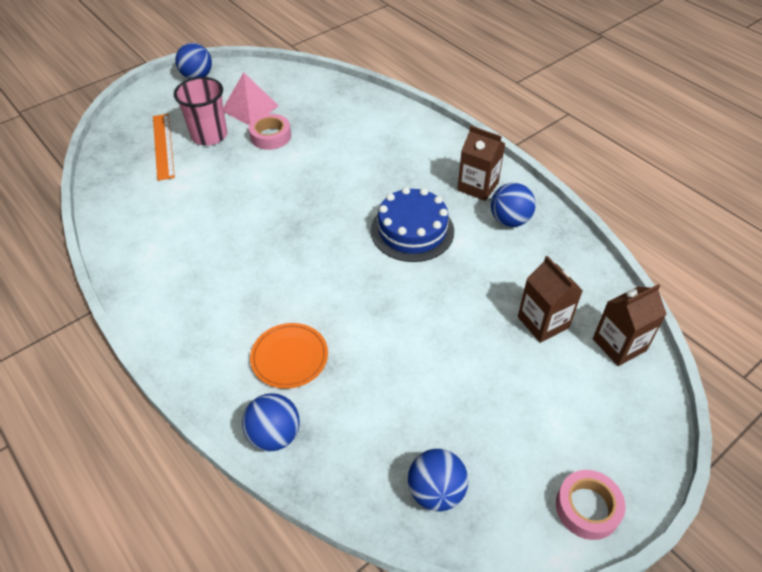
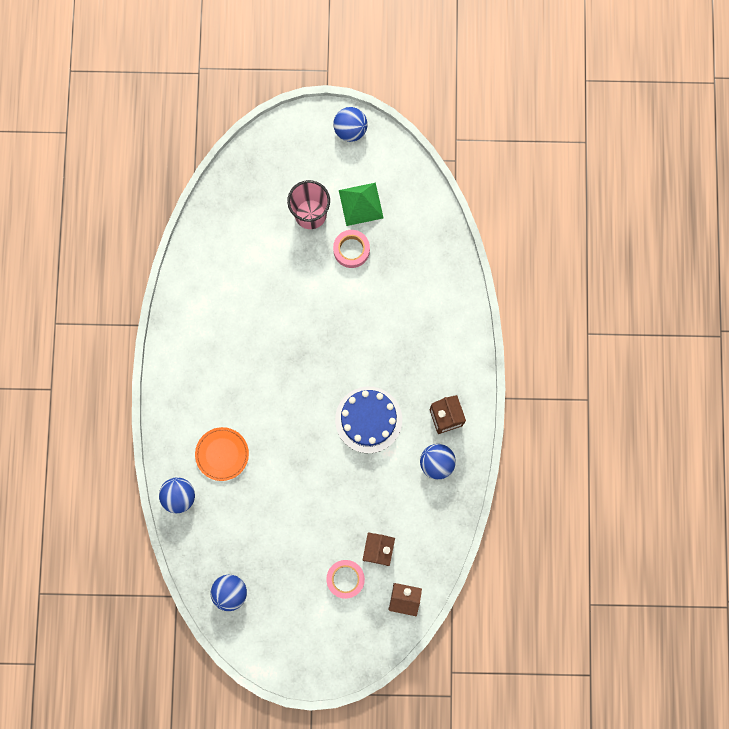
camera: 40 degrees right, 30 degrees up
orange ruler [153,114,175,181] -> none
pink pyramid [223,72,279,125] -> green pyramid [339,183,384,226]
pink tape [556,470,626,540] -> pink tape moved to [326,560,365,599]

